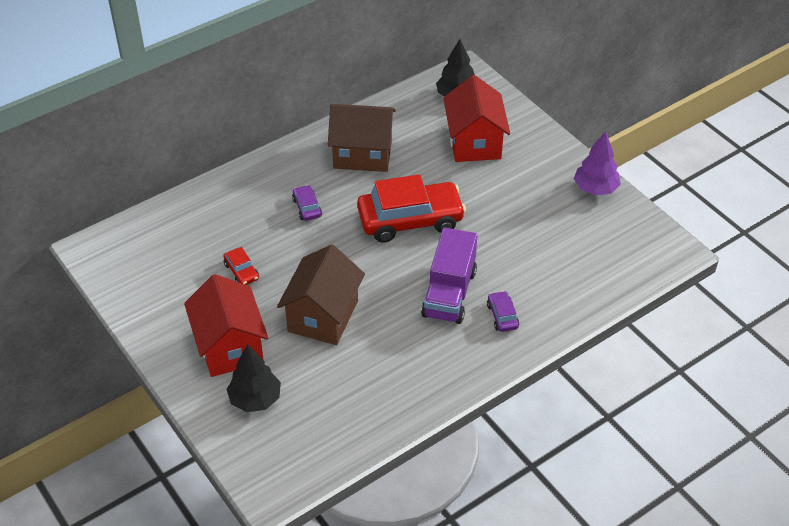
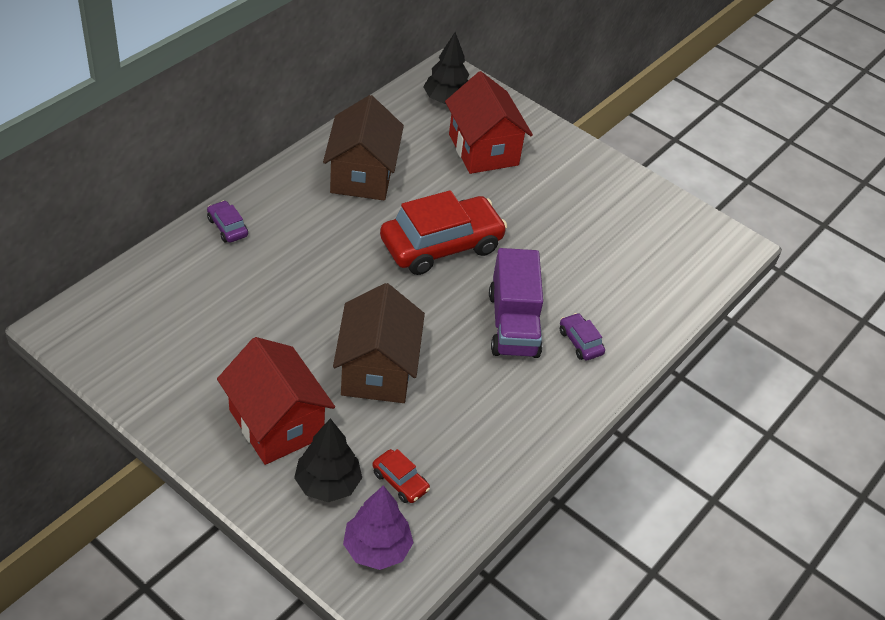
camera: 20 degrees left, 0 degrees up
red car [223,247,259,285] -> red car moved to [372,449,430,503]
purple car [292,185,322,221] -> purple car moved to [207,200,248,243]
brown house [328,104,396,172] -> brown house turned 75 degrees counterclockwise [323,95,404,200]
purple tree [574,131,621,195] -> purple tree moved to [343,485,414,570]

